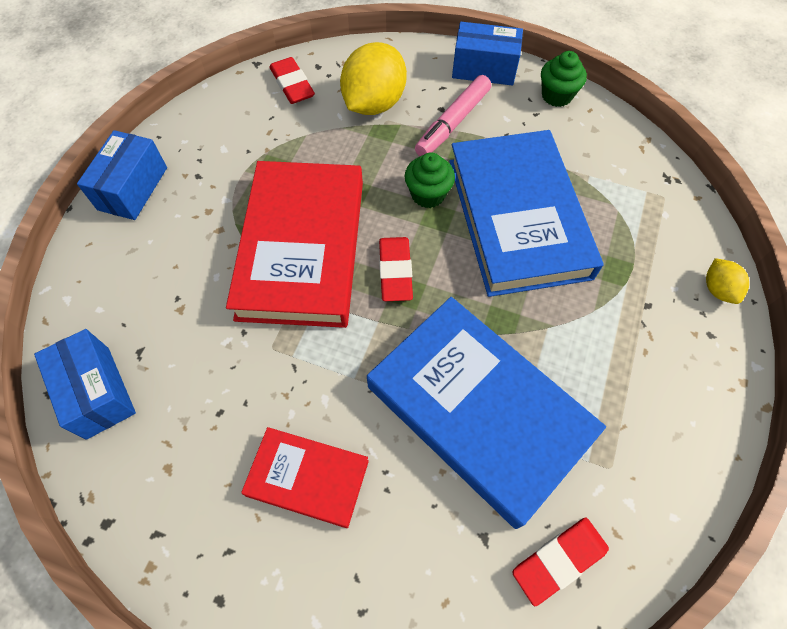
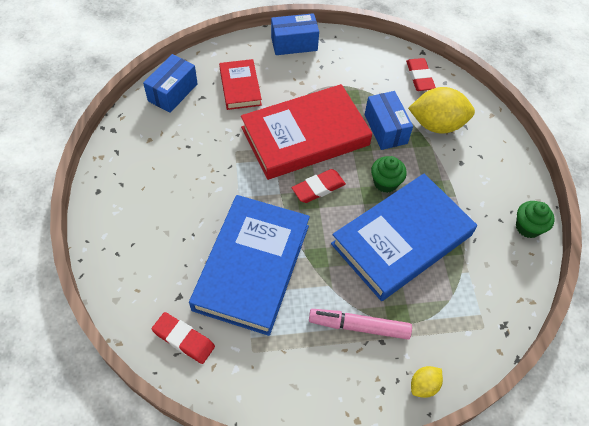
camera: 60 degrees right, 5 degrees down
red book [241,427,369,528] -> red book moved to [219,59,262,110]
red eraser [270,57,315,104] -> red eraser turned 45 degrees counterclockwise [406,58,436,91]
pink marker [415,75,491,156] -> pink marker moved to [309,309,412,340]
blue box [452,22,523,85] -> blue box moved to [365,91,413,150]

